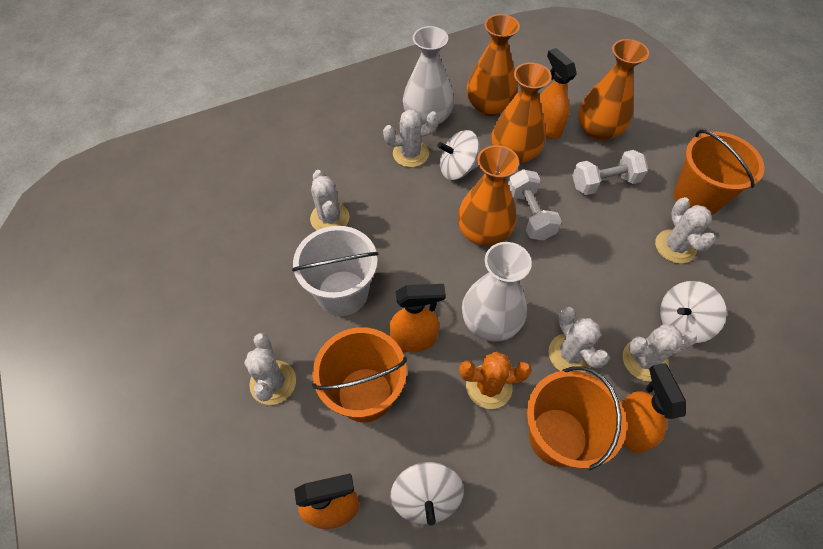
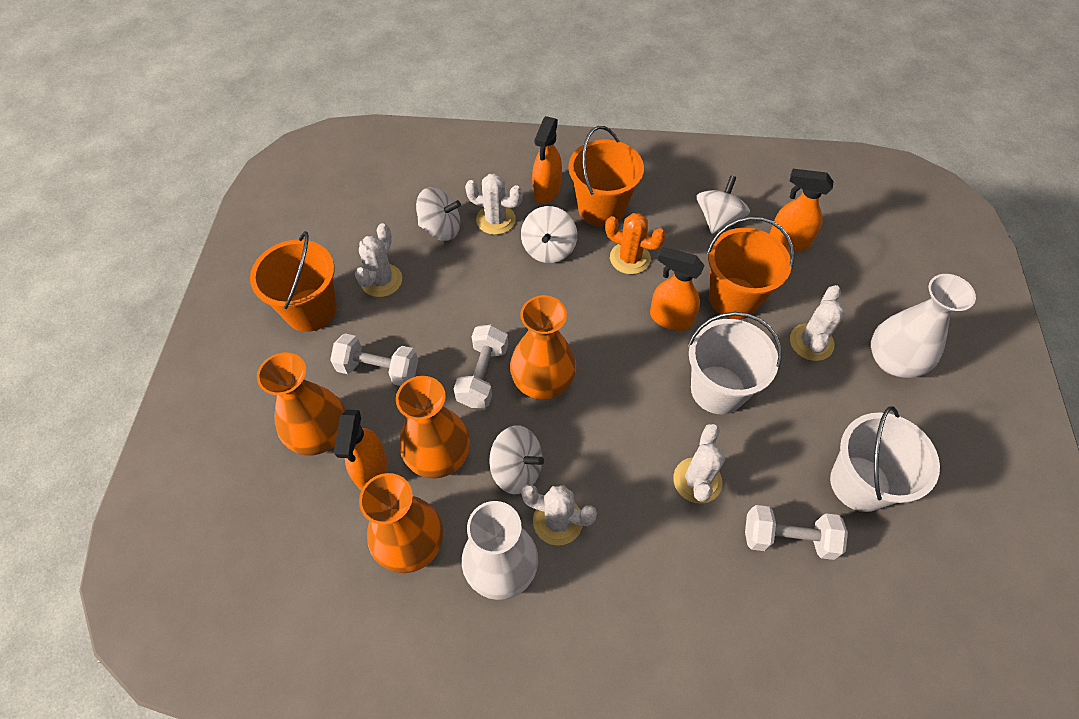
camera: 150 degrees left, 0 degrees up
white vase [462,242,532,342] -> white vase moved to [871,274,976,378]
white cactus [548,306,609,373] -> white spinning top [521,206,577,263]
none -> white dumbbell [745,505,848,560]
none -> white bucket [830,406,940,512]

